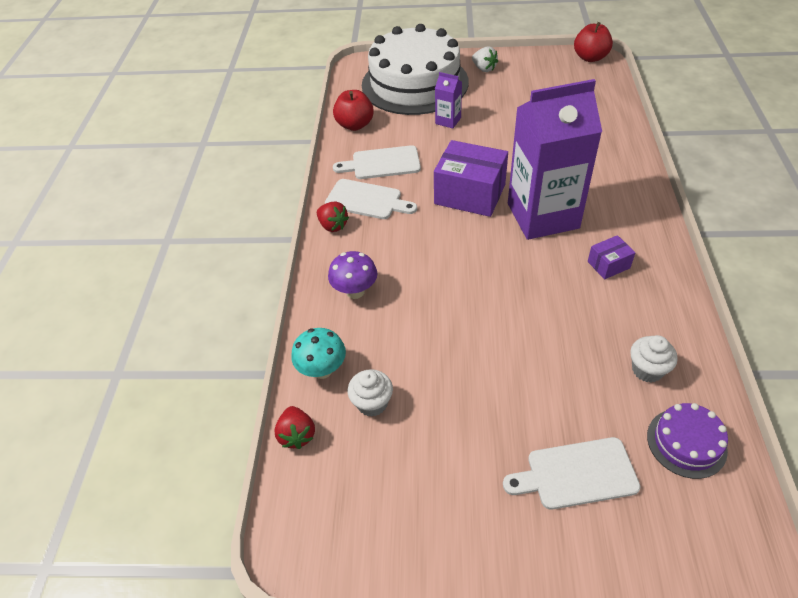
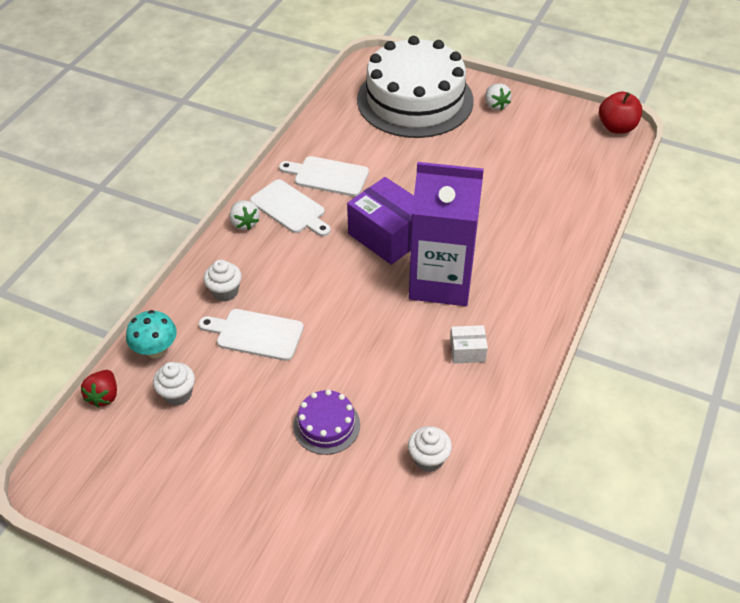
camera: 20 degrees right, 0 degrees up
red strawberry [317,202,349,232] -> white strawberry [230,200,260,230]
purple mushroom [328,251,377,299] -> white cupcake [204,260,242,302]
red apple [333,90,374,131] -> none
purple carton [435,72,462,128] -> none
white cutting board [503,437,641,510] -> white cutting board moved to [198,309,304,361]
purple box [588,235,635,279] -> white box [450,325,488,364]
purple cake [647,403,728,479] -> purple cake moved to [293,389,360,455]

